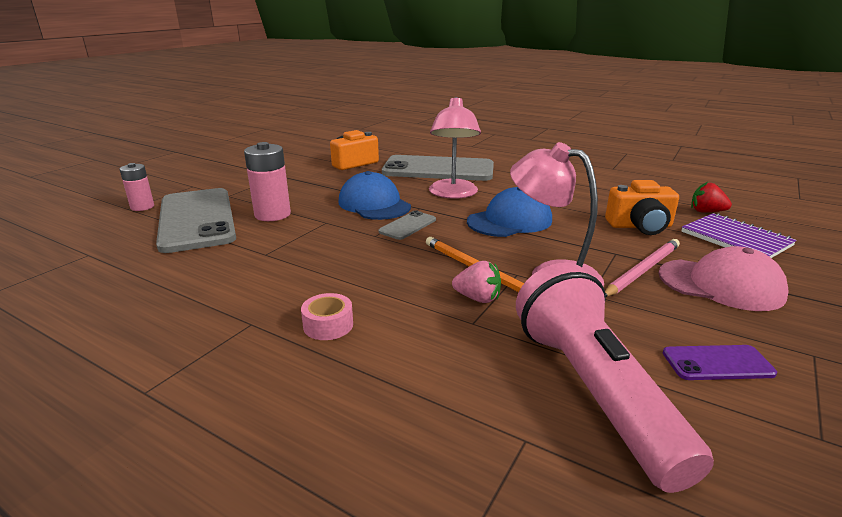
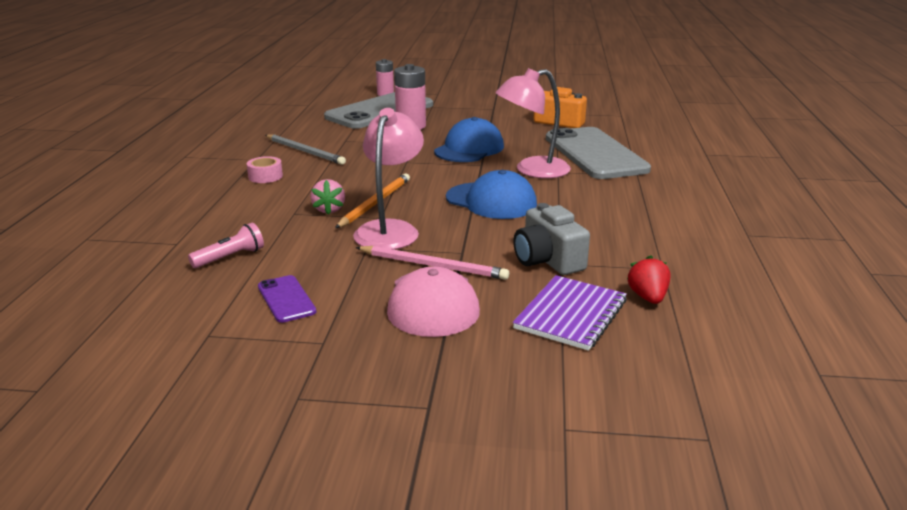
camera: 65 degrees right, 0 degrees up
grey phone [379,211,436,240] -> none
pink flashlight [516,263,714,493] -> pink flashlight [188,223,264,268], size x0.43
orange camera [605,180,679,235] -> grey camera [513,203,590,275]
none -> grey pencil [265,135,346,165]

